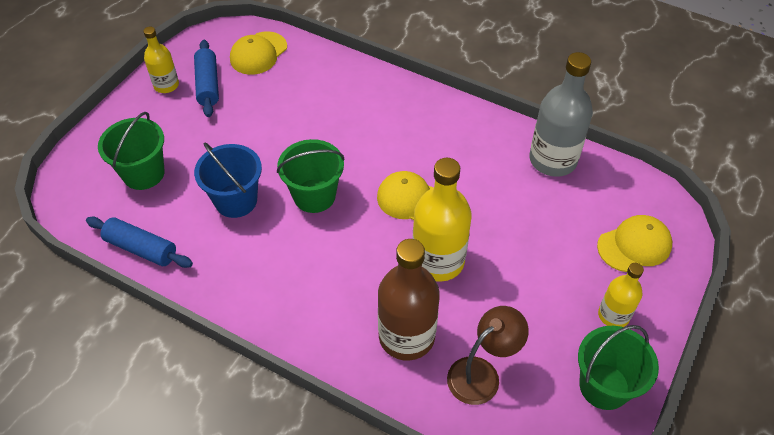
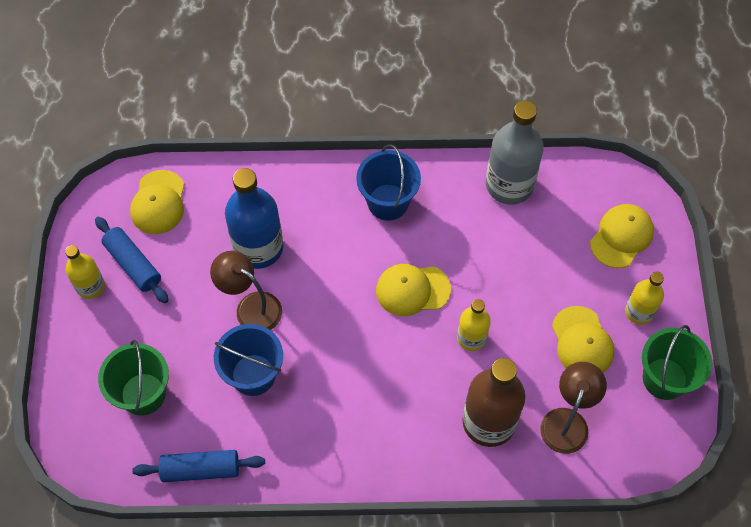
camera: 30 degrees left, 10 degrees up
green bucket [277,139,345,213] -> none
yellow bottle [412,158,471,282] -> yellow bottle [457,299,491,351], size x0.57
none -> brown lamp [210,251,282,330]
none -> blue bottle [225,168,283,269]
none -> blue bucket [356,144,421,221]
none -> yellow cap [552,306,614,373]

